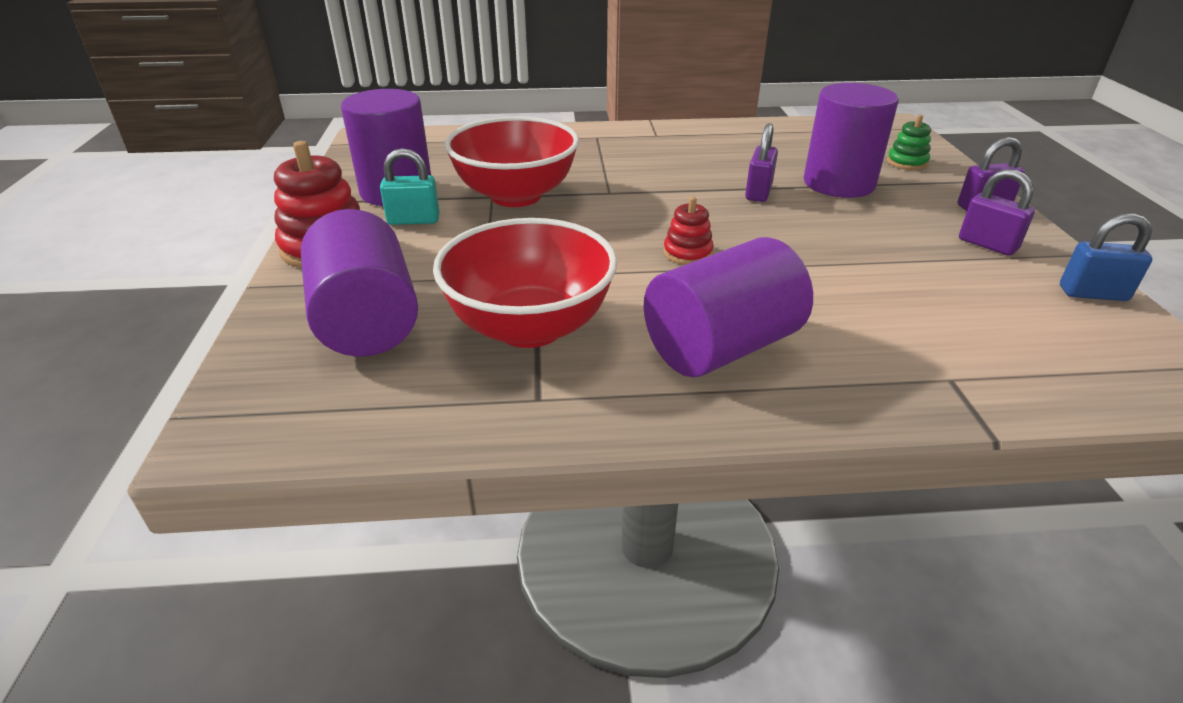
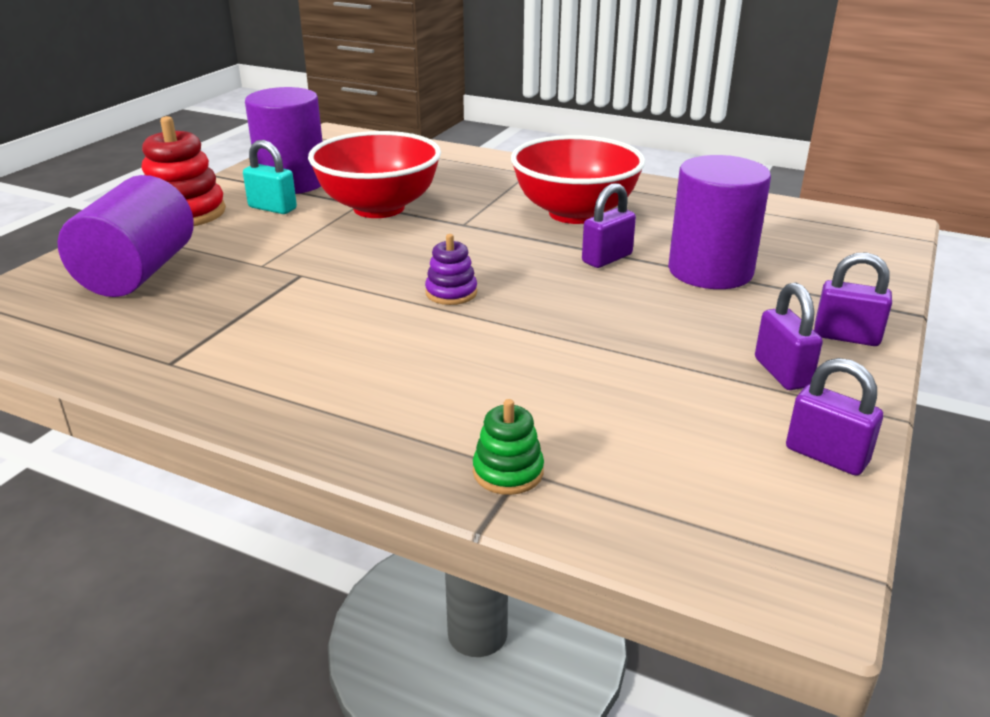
camera: 30 degrees right, 5 degrees down
red bowl [433,218,617,348] -> red bowl moved to [511,135,645,224]
purple cylinder [644,237,813,377] -> none
red stacking toy [663,197,714,265] -> purple stacking toy [425,234,477,305]
green stacking toy [887,115,931,170] -> green stacking toy moved to [473,399,544,495]
blue padlock [1060,213,1152,301] -> purple padlock [786,358,883,476]

